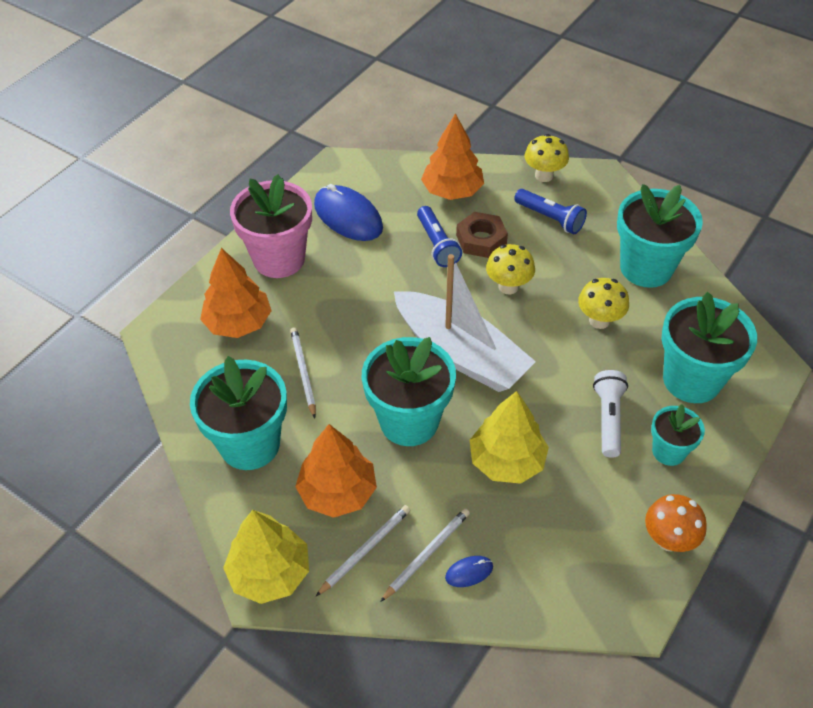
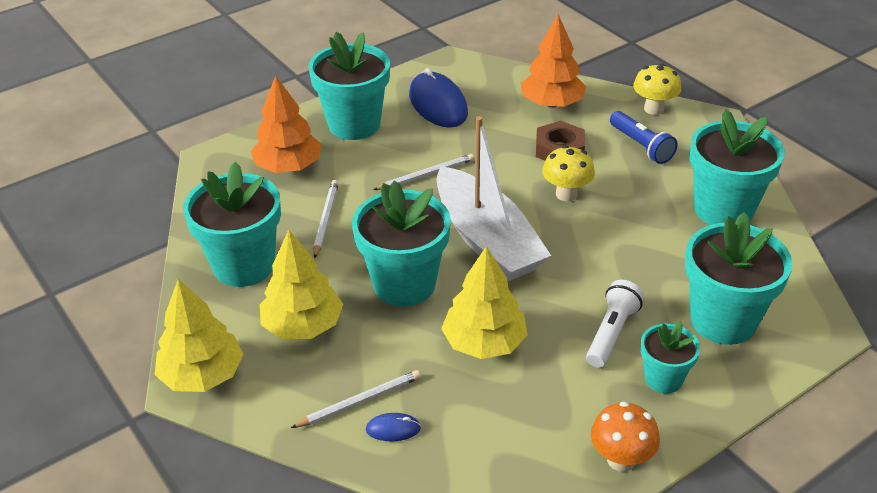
camera: 20 degrees right, 10 degrees down
pink flower pot [230,174,312,278] -> turquoise flower pot [308,32,390,140]
orange tree [295,424,377,518] -> yellow tree [260,230,343,339]
white pencil [316,505,410,596] -> white pencil moved to [373,154,474,190]
blue flashlight [417,206,462,267] -> none
yellow mushroom [578,278,629,329] -> none

